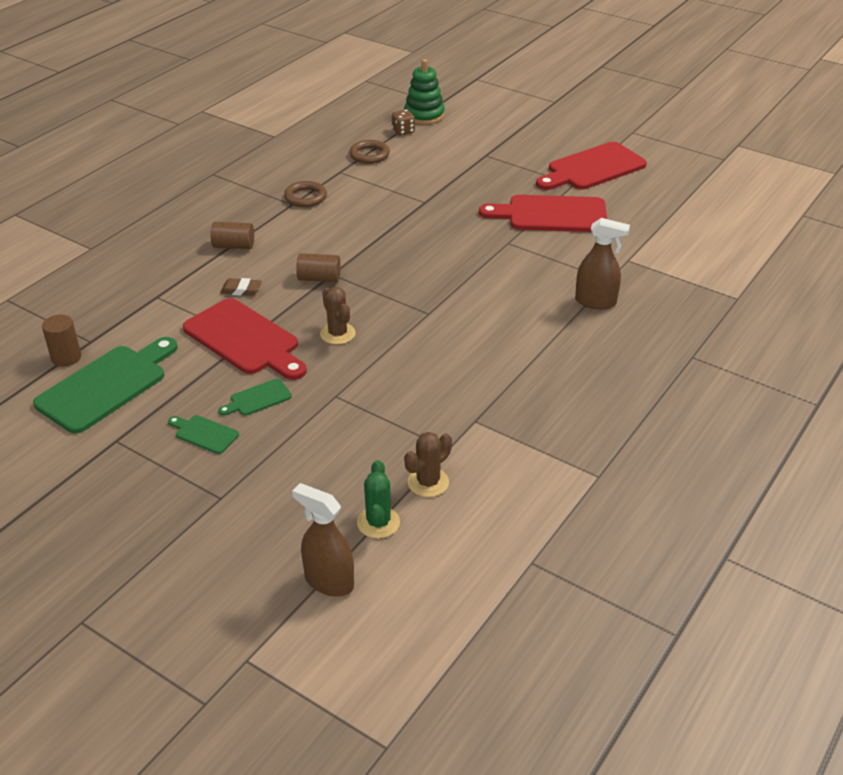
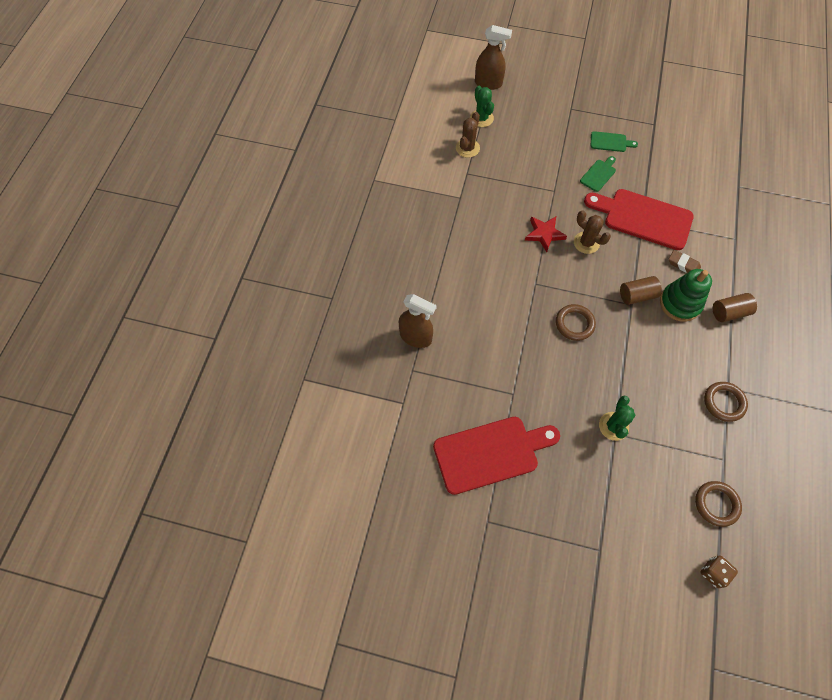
camera: 160 degrees right, 25 degrees up
green cutting board [33,337,178,434] -> none
brown cylinder [42,314,81,367] -> none
brown eraser [220,278,262,296] -> brown eraser turned 45 degrees clockwise [669,250,701,273]
green stacking toy [404,59,445,125] -> green stacking toy moved to [660,269,712,322]
red cutting board [536,142,647,190] -> none
brown spray bottle [575,218,630,309] -> brown spray bottle turned 150 degrees counterclockwise [399,294,437,348]
none -> red star [525,217,567,252]
none -> brown ring [556,304,596,341]
none -> green cactus [599,396,635,441]

